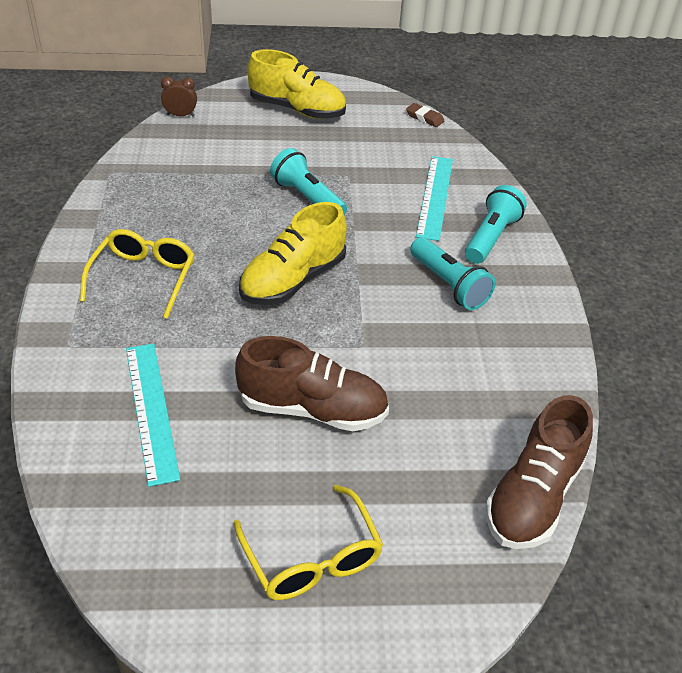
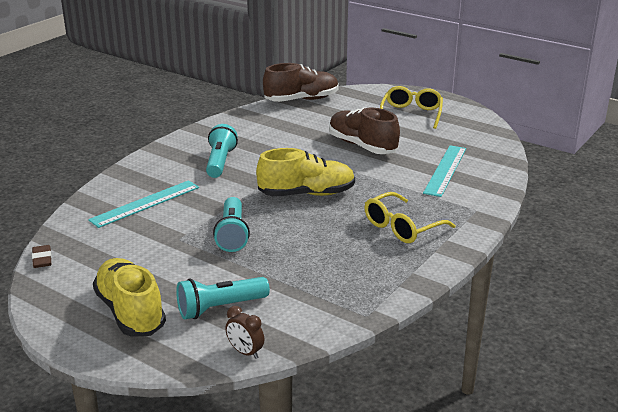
camera: 140 degrees left, 15 degrees down
turquoise flashlight [465,185,527,264] -> turquoise flashlight moved to [176,277,270,319]

